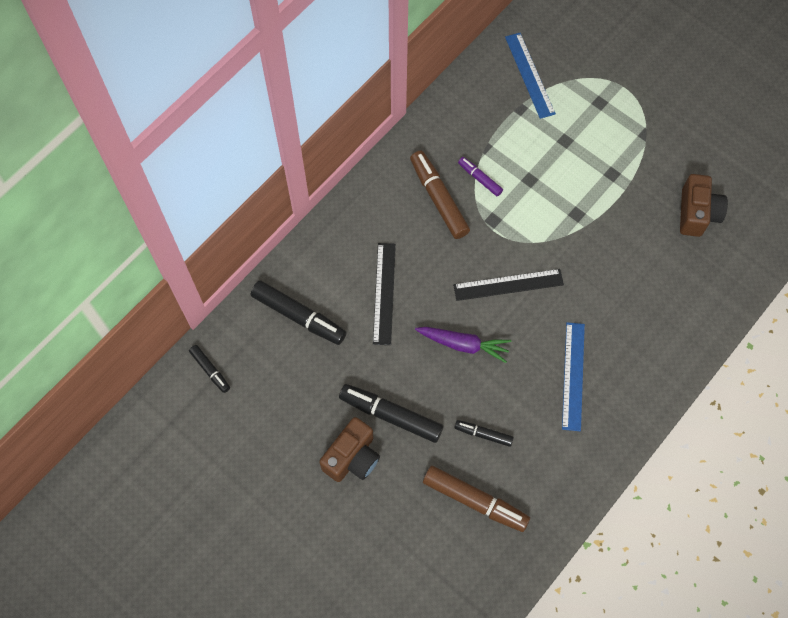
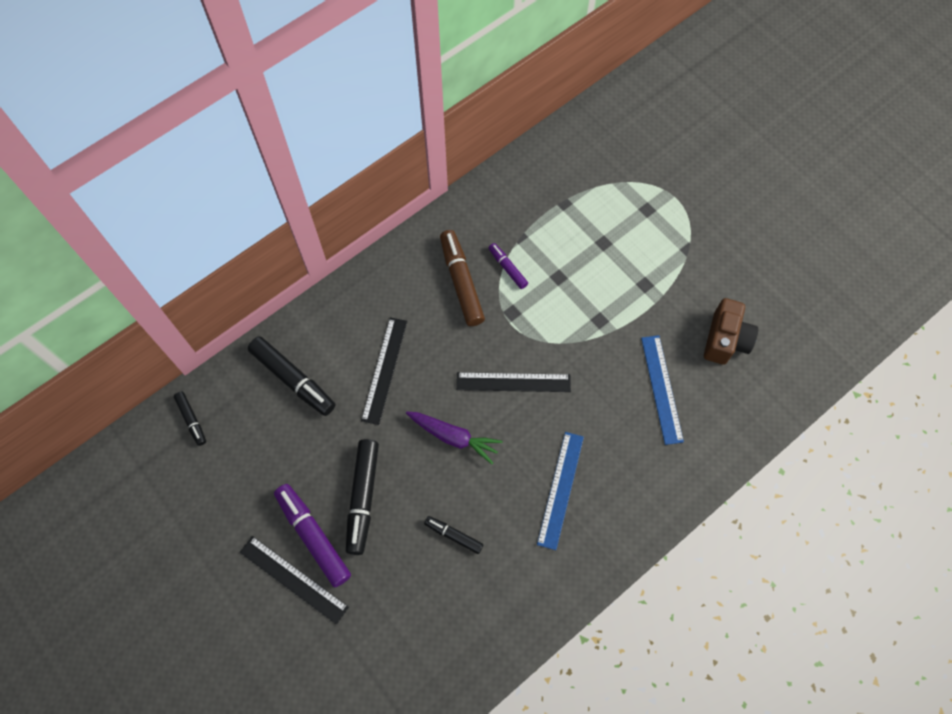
camera: 10 degrees right, 0 degrees up
brown camera [319,417,380,482] -> purple marker [274,484,351,587]
black marker [339,384,444,443] -> black marker turned 120 degrees counterclockwise [346,439,379,555]
brown marker [423,466,530,532] -> none
blue ruler [505,33,556,119] -> blue ruler moved to [641,335,684,445]
none -> black ruler [240,536,349,625]

